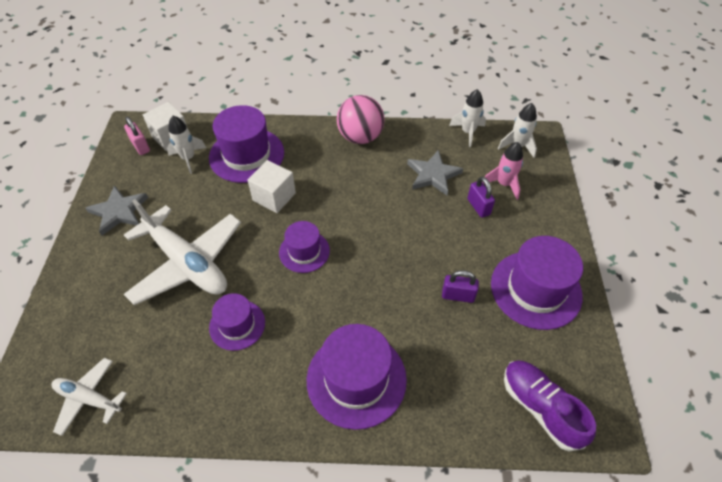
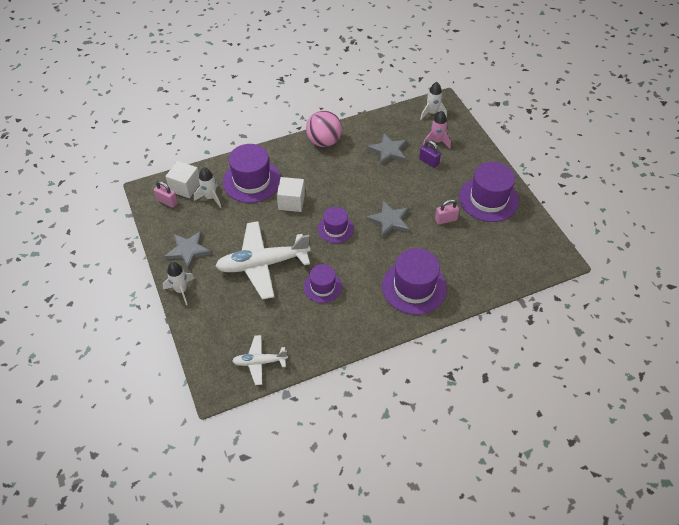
camera: 25 degrees left, 0 degrees up
white plane [124,199,241,305] -> white plane turned 150 degrees clockwise [215,221,310,300]
purple padlock [442,270,479,303] -> pink padlock [435,199,459,224]
white rocket [449,89,486,147] -> white rocket moved to [163,262,195,305]
purple shoe [504,360,596,451] -> none
none -> grey star [366,201,409,238]

